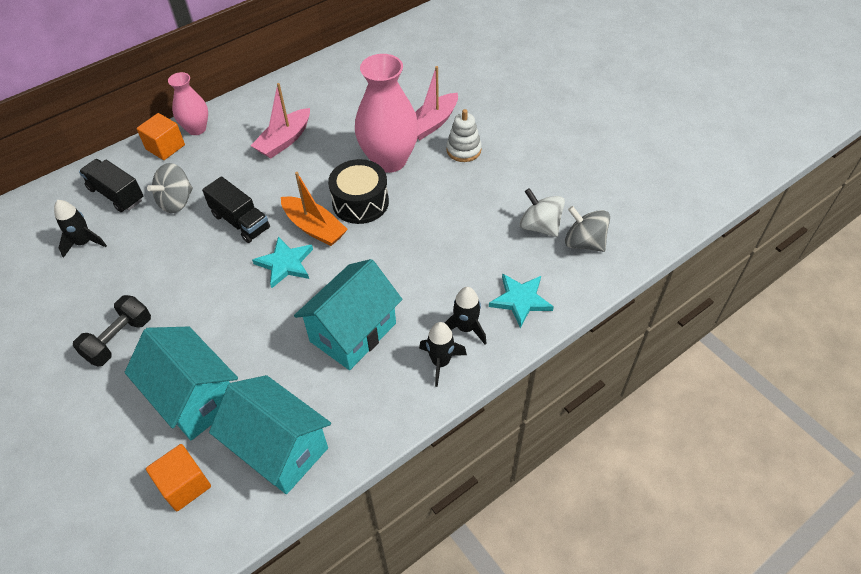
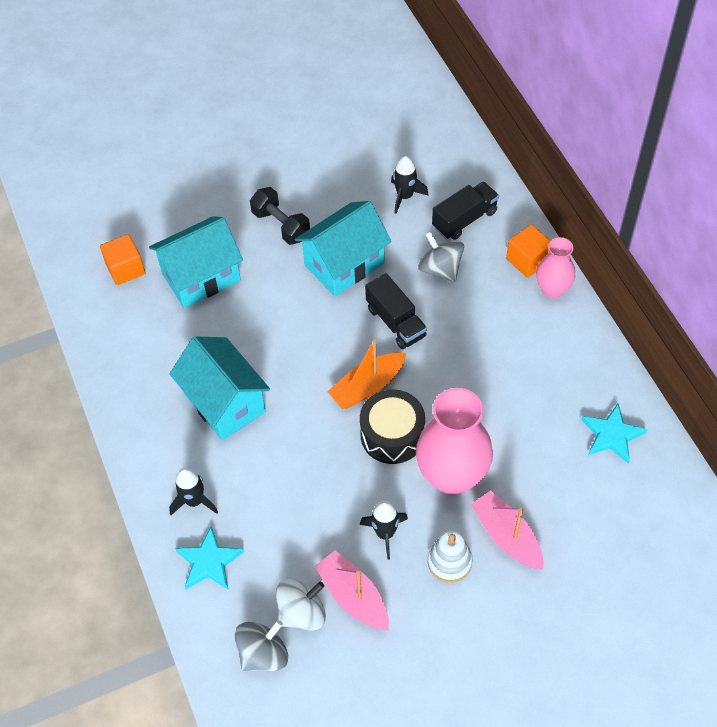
camera: 105 degrees right, 5 degrees up
black truck [202,176,270,243] -> black truck turned 90 degrees counterclockwise [365,273,427,349]
turquoise house [209,375,331,494] -> turquoise house moved to [295,201,392,296]
pink boat [251,83,310,158] -> pink boat moved to [315,550,389,631]
turquoise star [252,236,313,288] -> turquoise star moved to [581,403,647,464]
black rocket [419,322,467,387] -> black rocket moved to [360,501,408,560]

